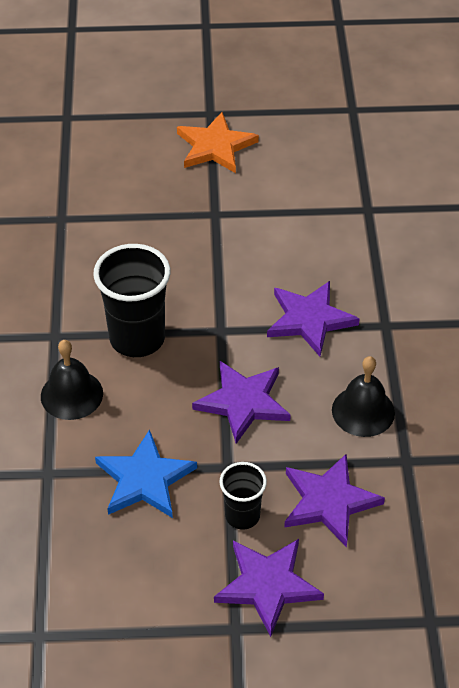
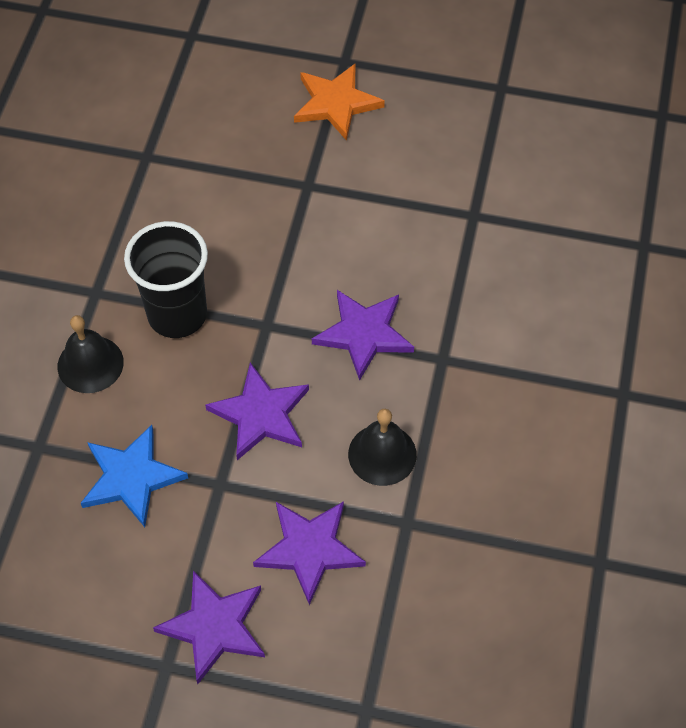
camera: 15 degrees right, 10 degrees up
black cup [219,462,267,530] -> none

